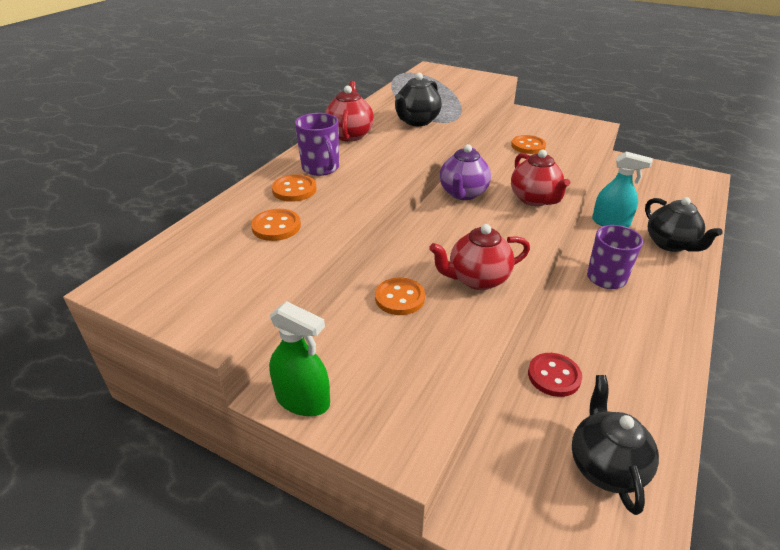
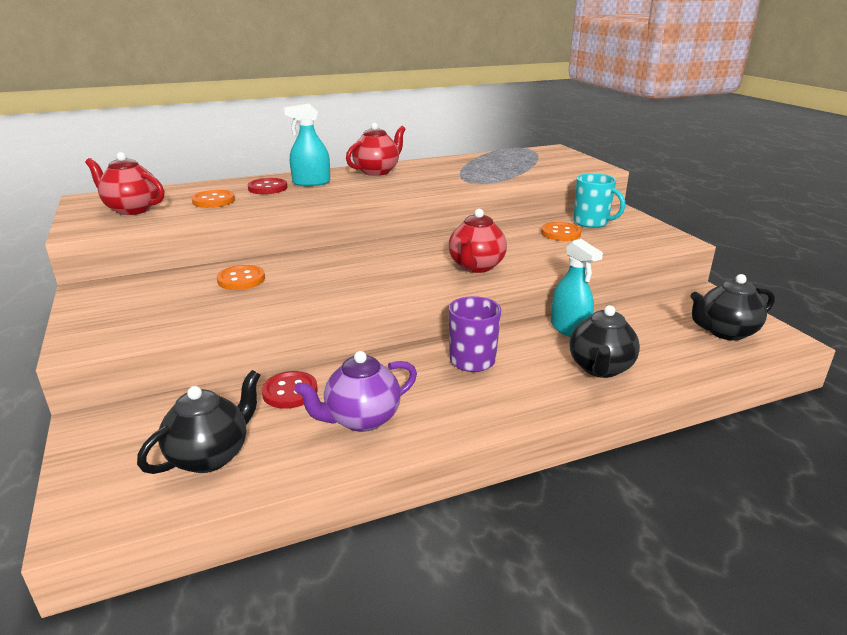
camera: 40 degrees right, 10 degrees down
green spray bottle [269,302,330,416] -> none
orange button [272,174,317,202] -> red button [247,178,288,194]
purple mug [295,113,339,176] -> turquoise spray bottle [284,103,330,186]
black teapot [395,73,442,126] -> black teapot moved to [690,274,775,341]
red teapot [429,224,530,290] -> red teapot moved to [85,152,164,215]
purple teapot [440,144,491,200] -> purple teapot moved to [294,351,417,432]
none -> turquoise mug [573,173,625,228]

